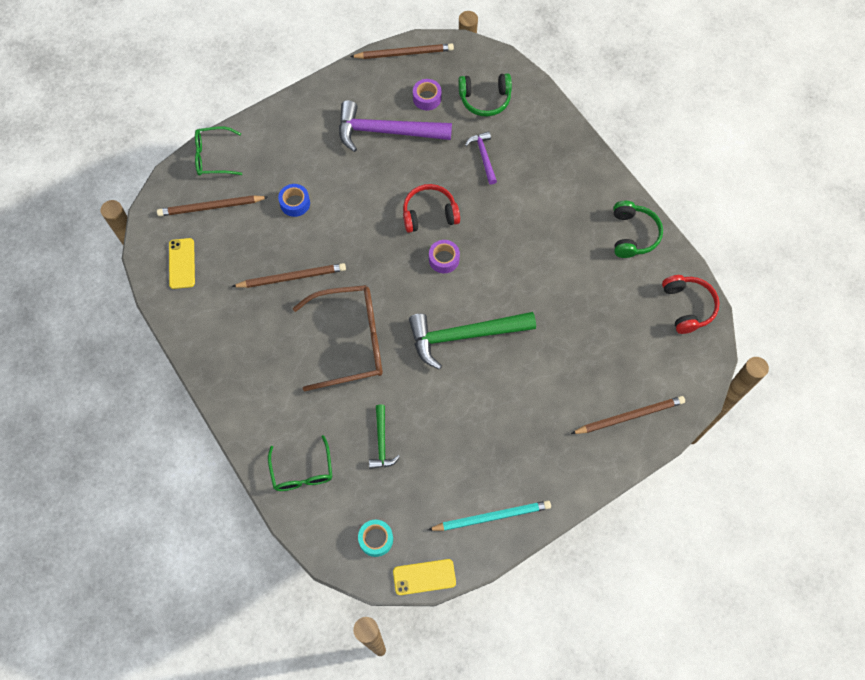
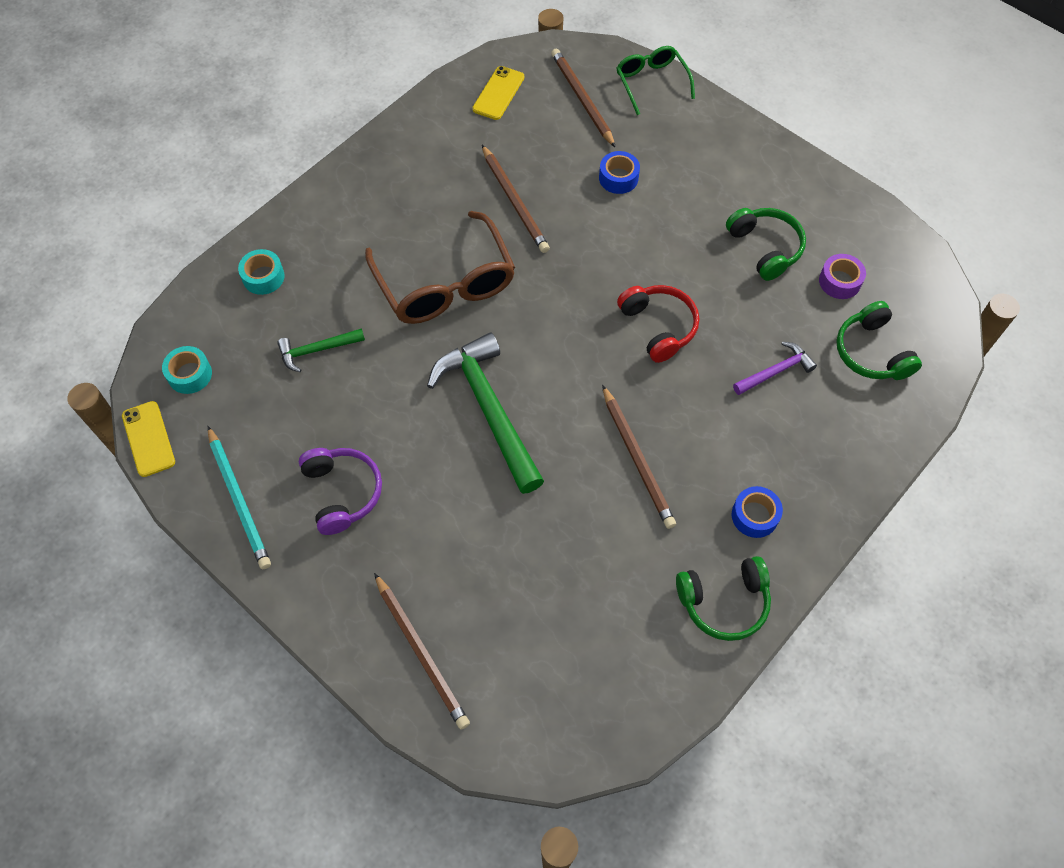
camera: 75 degrees right, 5 degrees down
yellow phone [169,238,195,289] -> yellow phone turned 45 degrees counterclockwise [472,66,524,120]
green glasses [268,435,332,491] -> turquoise tape [238,249,285,295]
purple hammer [339,100,452,152] -> green headphones [726,208,806,281]
brown pencil [350,43,454,59] -> brown pencil moved to [602,385,676,529]
purple tape [429,240,460,273] -> none
red headphones [662,275,720,334] -> none
none -> purple headphones [299,448,382,535]
none -> blue tape [732,486,783,538]

